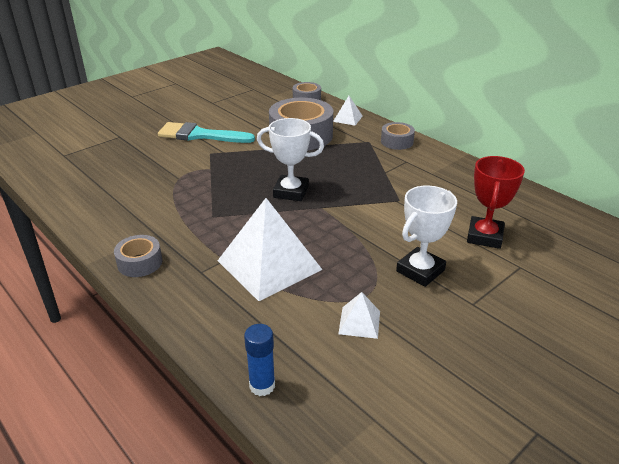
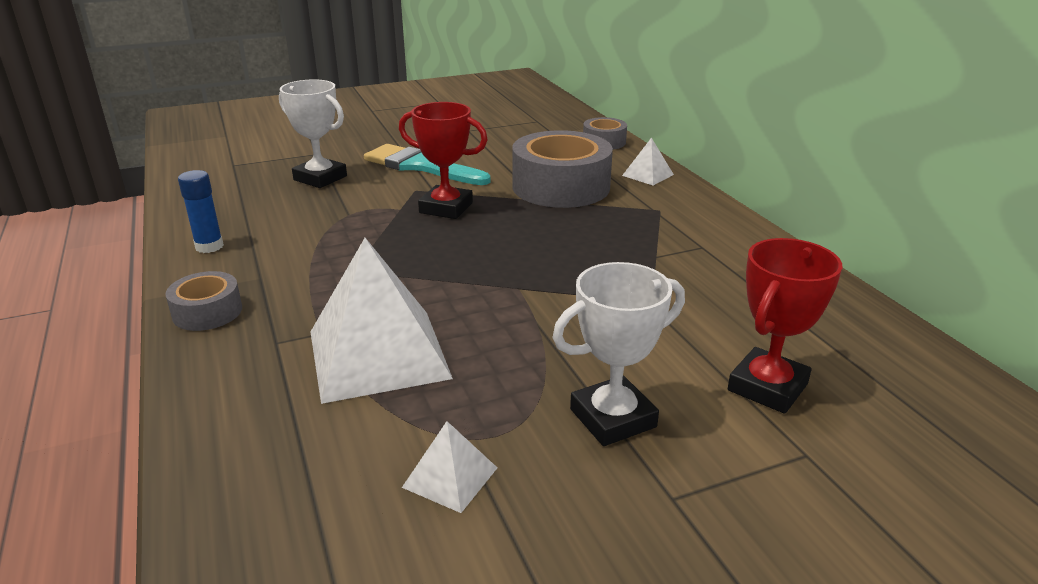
camera: 20 degrees right, 5 degrees down
blue glue stick [244,324,275,396] -> blue glue stick moved to [178,170,224,253]
white trophy [257,118,324,201] -> white trophy moved to [279,79,347,188]
grey tape [381,122,415,150] -> none
none -> red trophy [399,102,488,219]

